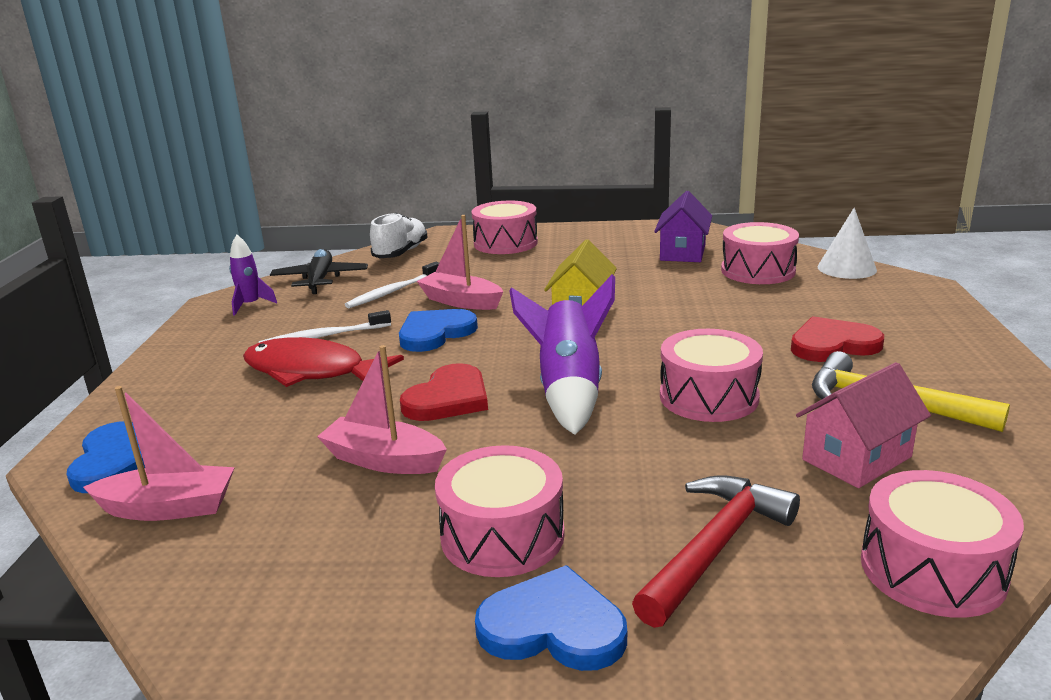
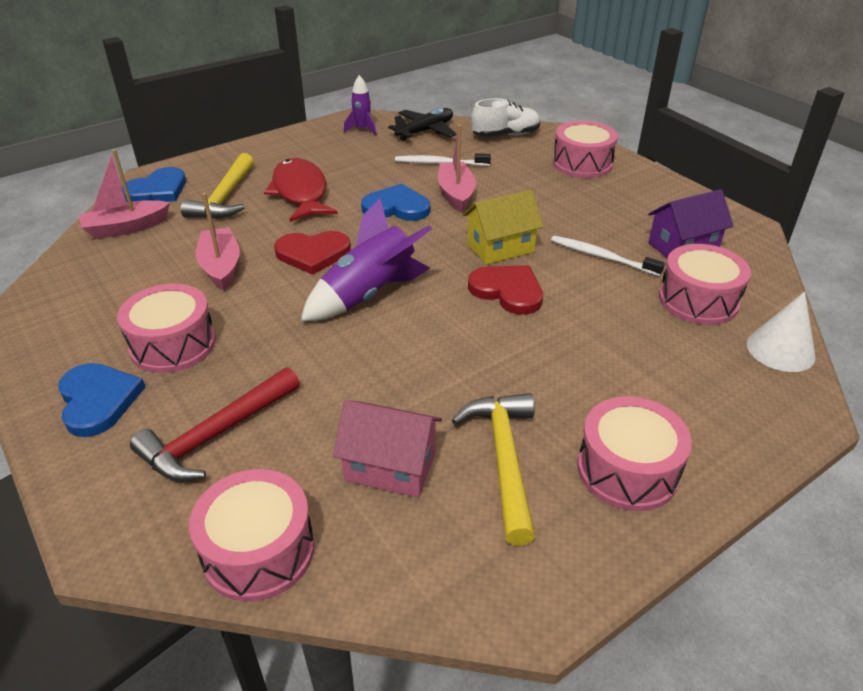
camera: 50 degrees right, 15 degrees up
pink boat [83,386,235,521] -> pink boat turned 105 degrees clockwise [79,149,170,239]
white toothbrush [259,310,391,343] -> white toothbrush moved to [551,236,665,276]
red hammer [632,475,800,628] -> red hammer turned 135 degrees clockwise [130,367,300,482]
pink drum [660,329,763,422] -> pink drum moved to [577,396,692,511]
red heart [791,316,884,362] -> red heart moved to [468,265,543,315]
none -> yellow hammer [181,153,254,219]

